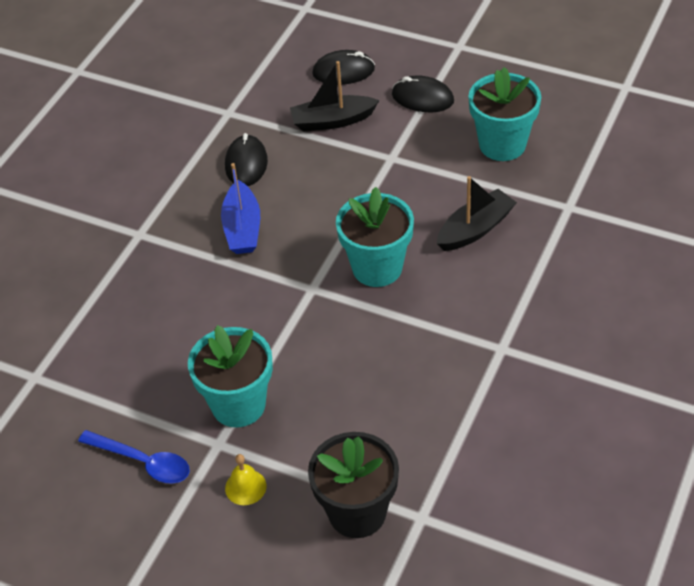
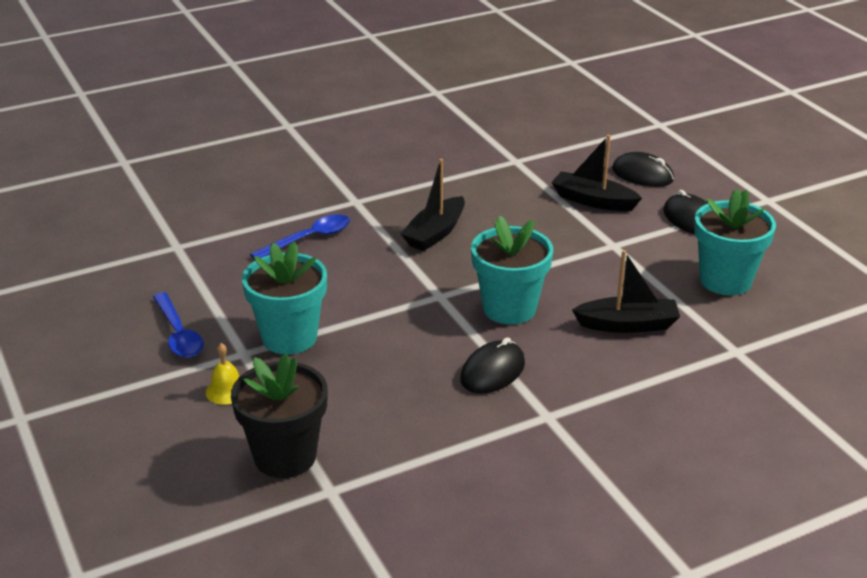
camera: 35 degrees right, 15 degrees down
blue boat [221,163,260,254] -> black boat [401,159,465,251]
black mouse [225,133,268,186] -> black mouse moved to [460,337,525,394]
none -> blue spoon [250,214,350,259]

